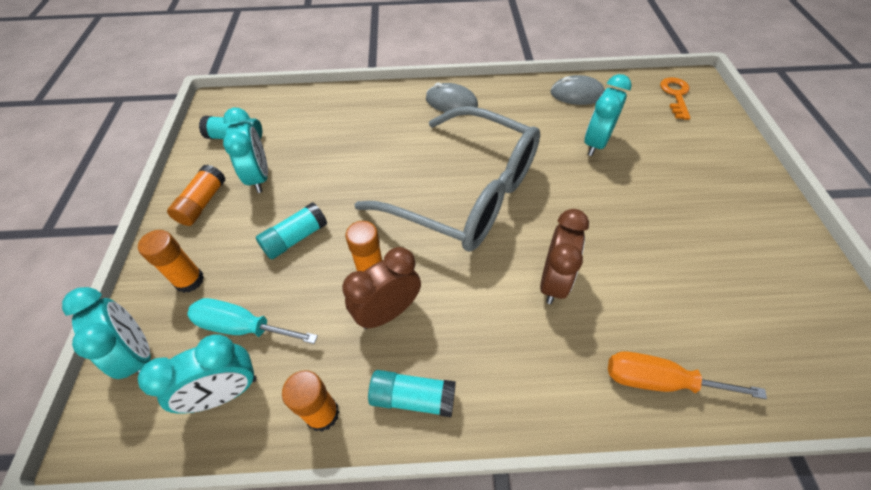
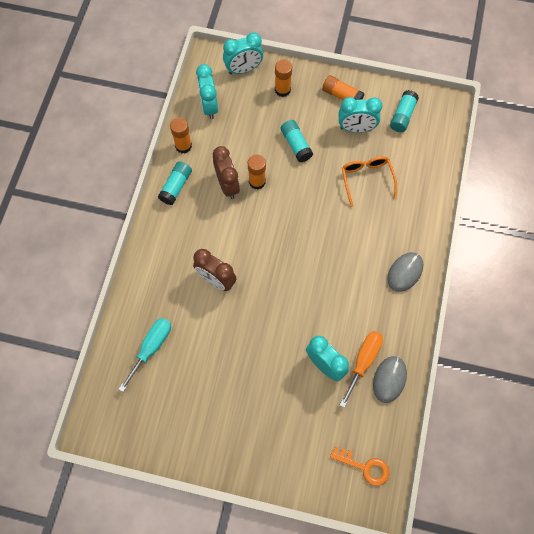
camera: 105 degrees right, 15 degrees up
turquoise screwdriver [187,298,318,344] -> turquoise screwdriver moved to [119,318,171,392]
grey glasses [354,106,540,252] -> none
orange screwdriver [608,351,767,399] -> orange screwdriver moved to [340,331,383,408]
none -> orange glasses [342,156,397,207]

